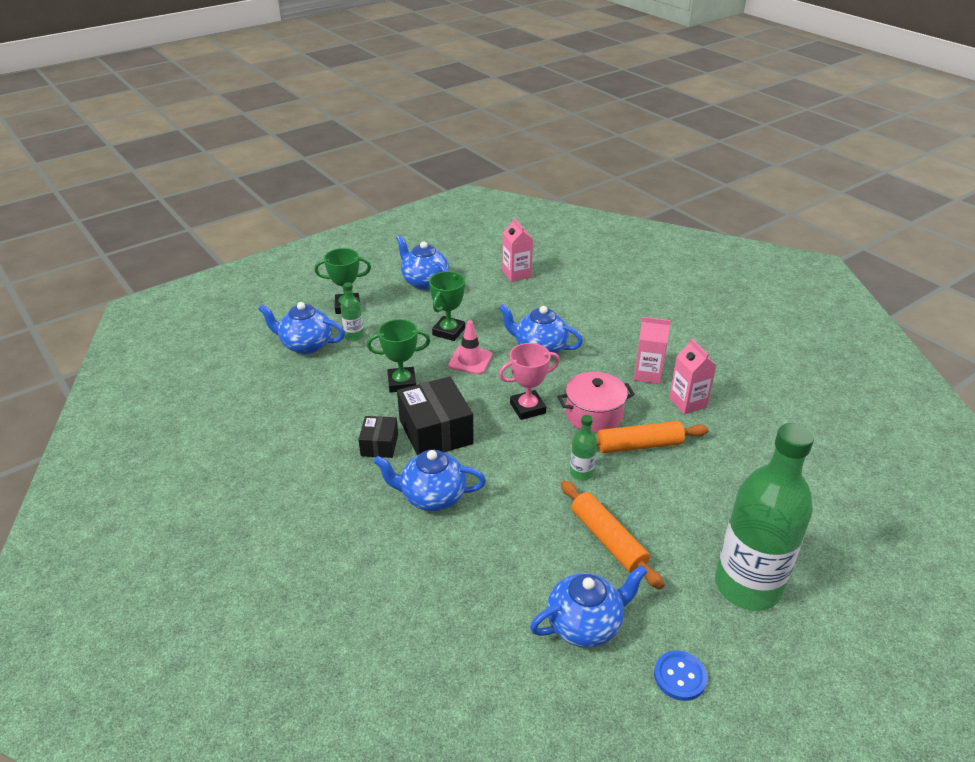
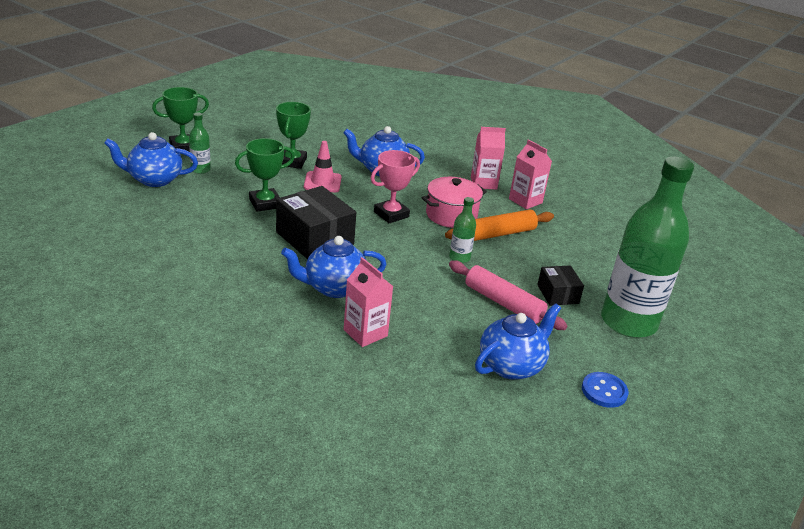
camera: 20 degrees left, 5 degrees down
black box [358,416,398,458] -> black box moved to [537,265,584,306]
blue teapot [396,235,449,290] -> none
pink carton [502,218,533,282] -> pink carton moved to [344,257,394,347]
orange rolling pin [561,480,664,589] -> pink rolling pin [449,261,568,330]

